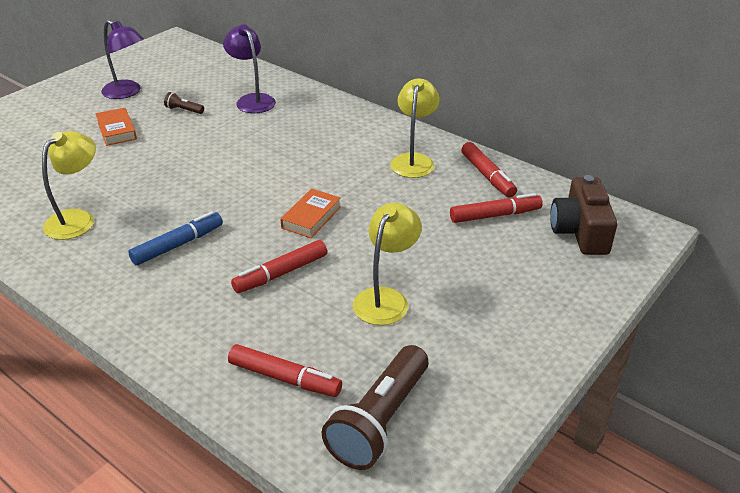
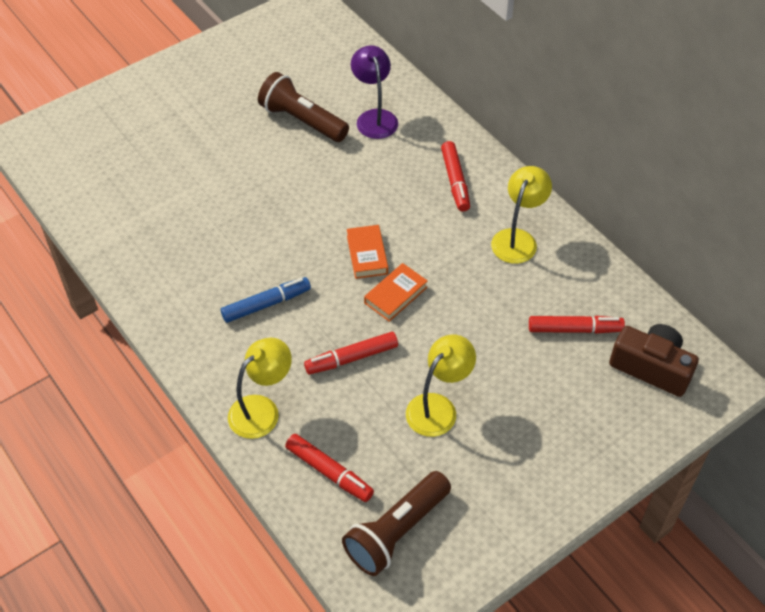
camera: 15 degrees right, 15 degrees up
yellow lamp [42,131,96,240] -> yellow lamp moved to [228,338,292,439]
orange book [95,108,137,146] -> orange book moved to [347,225,388,279]
purple lamp [101,20,144,99] -> none
brown flashlight [164,92,204,114] -> brown flashlight [258,72,349,142], size x2.29
red marker [461,142,517,197] -> red marker moved to [441,141,470,212]
brown camera [550,175,617,255] -> brown camera turned 105 degrees clockwise [609,324,699,397]

